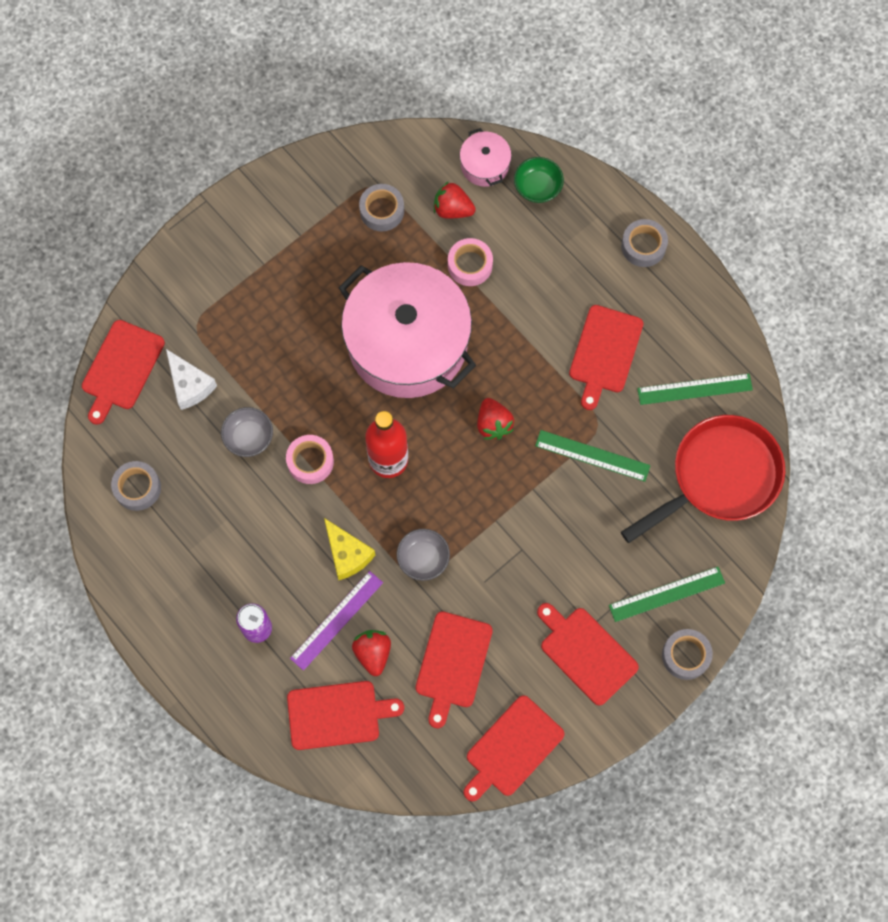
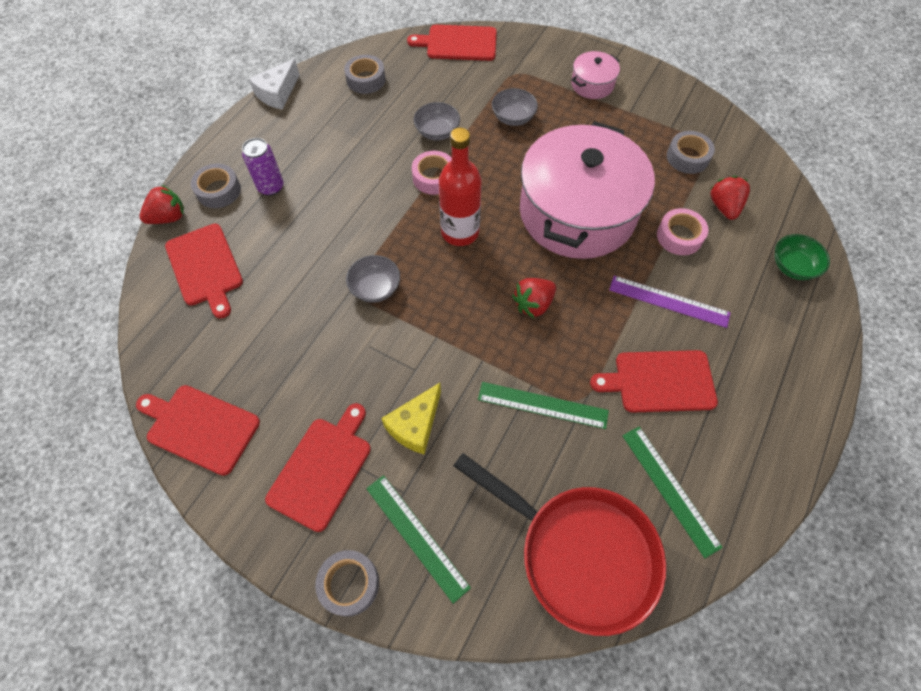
camera: 70 degrees right, 10 degrees down
white cheese [166,349,217,410] -> white cheese moved to [249,59,300,110]
purple ruler [290,571,383,671] -> purple ruler moved to [609,276,731,328]
yellow cheese [324,518,375,580] -> yellow cheese moved to [381,383,441,455]
red strawberry [352,630,391,676] -> red strawberry moved to [139,185,184,224]
red cutting board [416,611,493,728] -> none
pink pot [460,128,512,187] -> pink pot moved to [571,51,620,99]
green ruler [535,430,650,482] -> green ruler turned 75 degrees counterclockwise [478,382,609,429]
grey tape [621,219,668,267] -> grey tape moved to [191,164,241,208]
none -> grey bowl [492,88,538,126]

